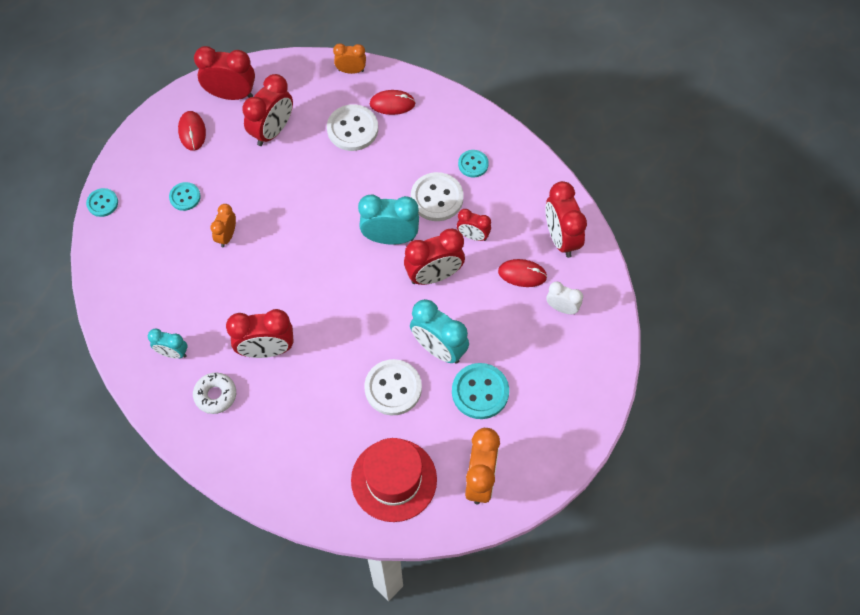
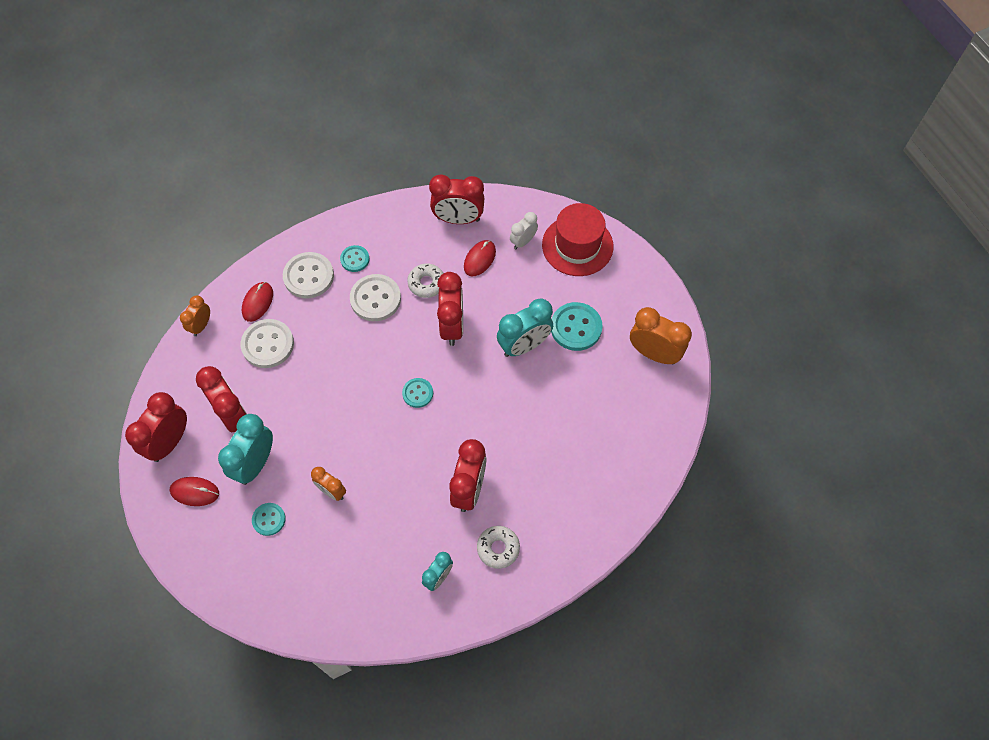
camera: 70 degrees left, 0 degrees up
turquoise button [86,188,118,217] -> turquoise button moved to [402,378,433,408]
red hat [351,438,437,522] -> red hat moved to [542,203,613,276]
turquoise clock [358,195,419,245] -> turquoise clock moved to [218,414,273,485]
white button [364,359,422,415] -> white button moved to [283,252,334,298]
red clock [457,209,491,241] -> white donut [407,263,443,298]

